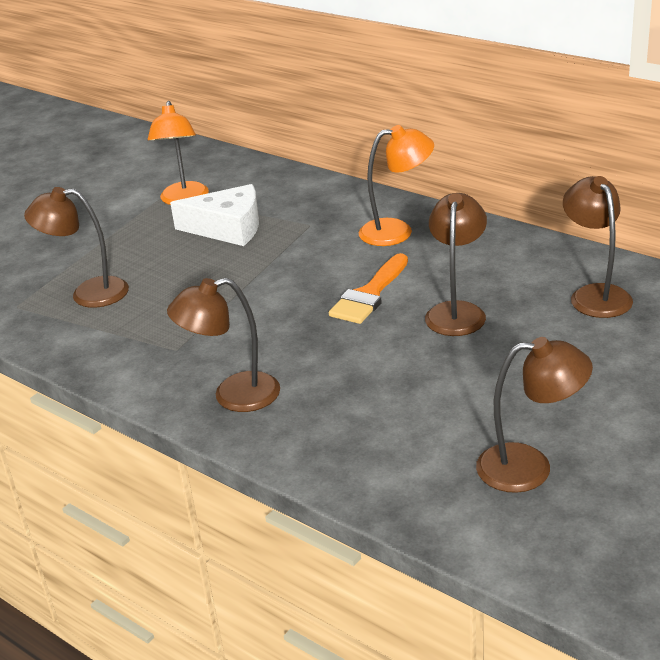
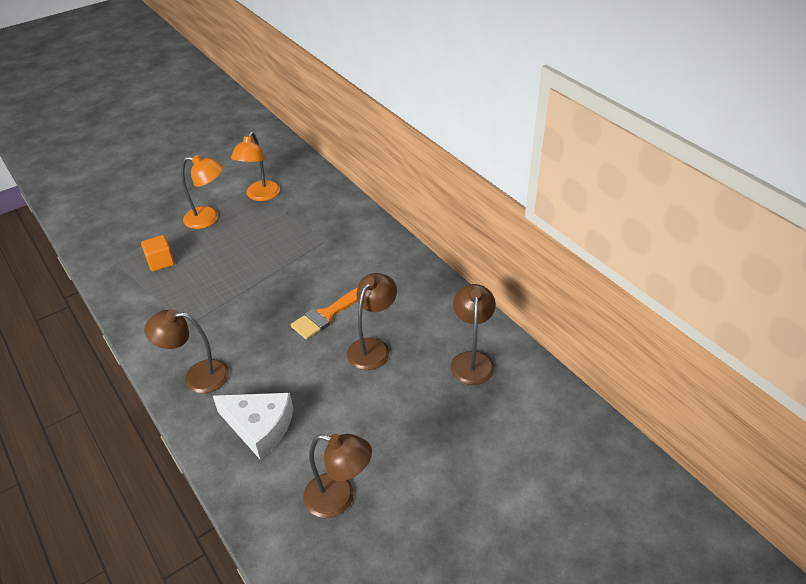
camera: 15 degrees right, 10 degrees up
brown lamp [24,187,129,308] -> orange cube [141,235,174,271]
white cheese [170,184,259,246] -> white cheese moved to [213,393,293,460]
orange lamp [359,125,434,246] -> orange lamp moved to [181,155,223,229]

